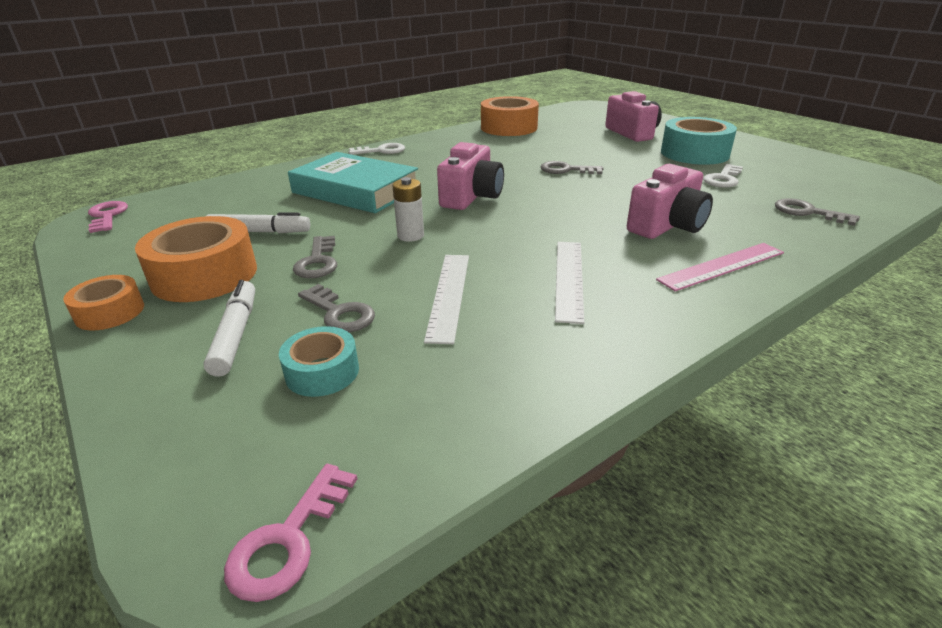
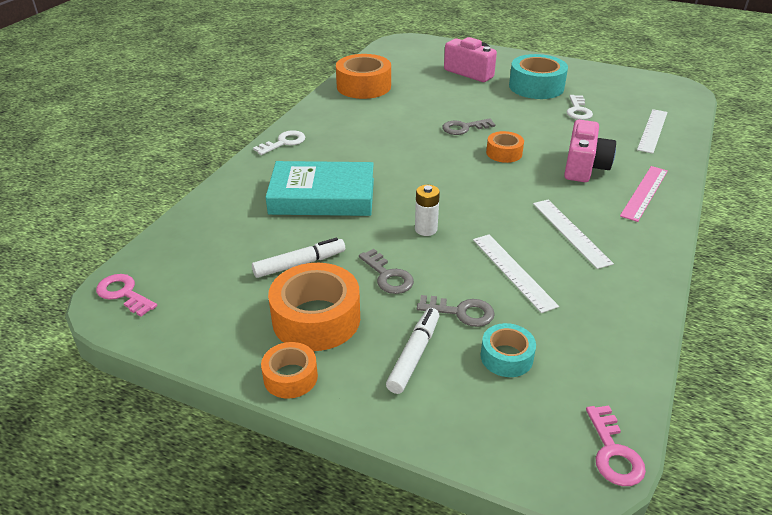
camera: 30 degrees left, 5 degrees up
white marker [203,280,255,377] -> white marker turned 60 degrees clockwise [386,308,439,394]
pink camera [437,142,504,210] -> none
grey key [775,198,860,226] -> white ruler [637,109,668,154]
none -> orange tape [486,131,524,163]

